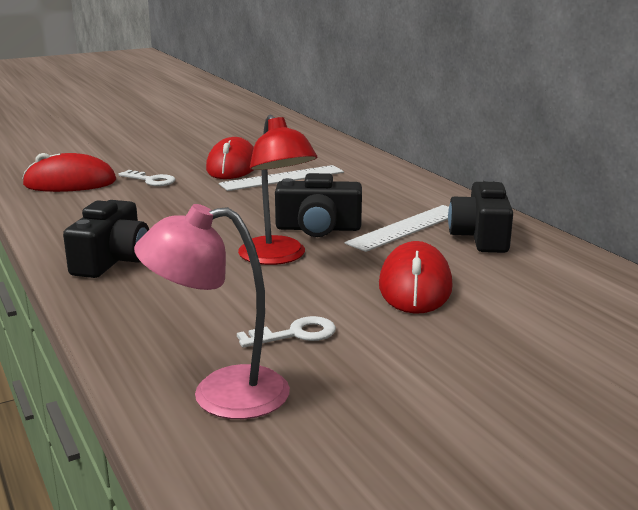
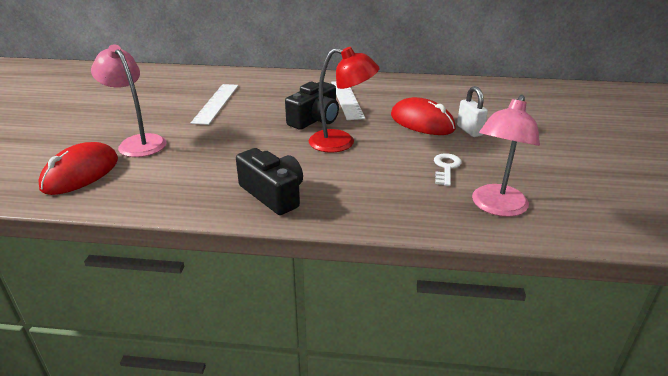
camera: 55 degrees left, 10 degrees up
white key [118,170,175,186] -> pink lamp [91,44,166,157]
red mouse [206,137,254,179] -> none
black camera [448,178,513,253] -> none
none -> white padlock [457,86,488,137]

